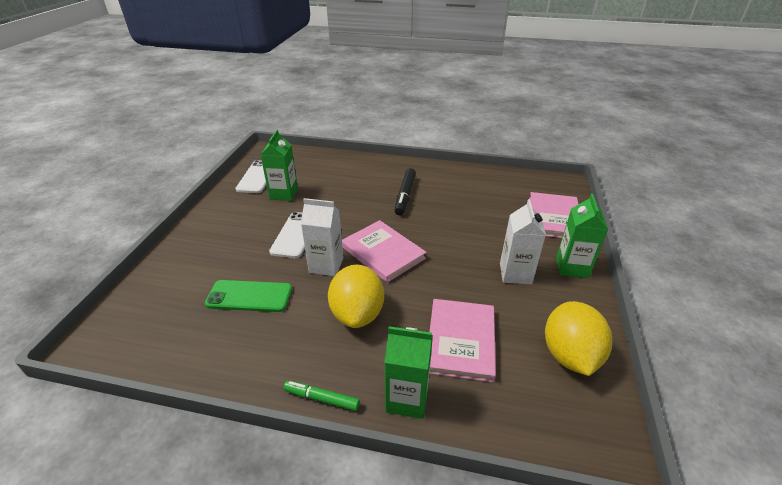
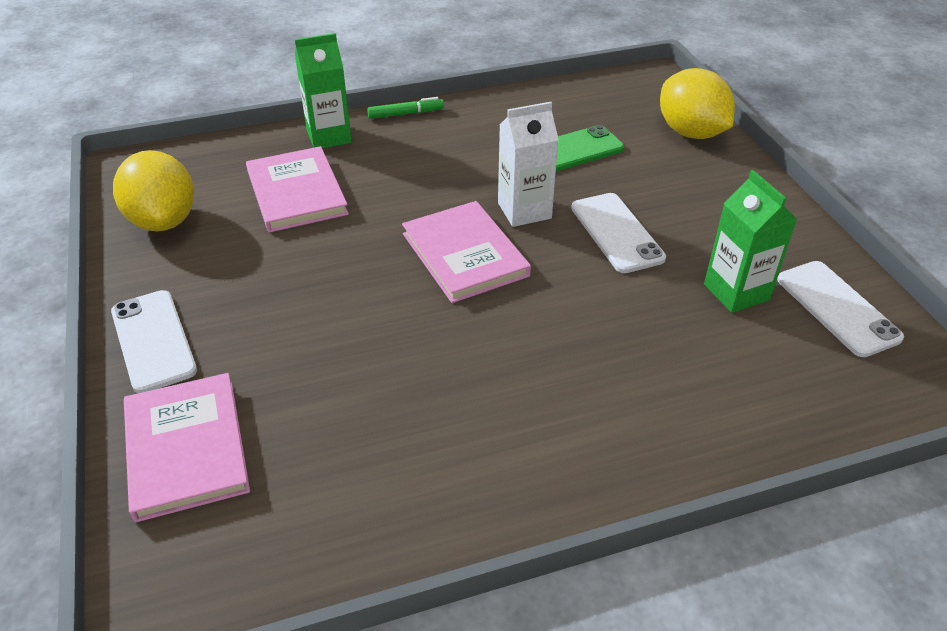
camera: 150 degrees right, 5 degrees up
yellow lemon [328,265,384,328] -> yellow lemon moved to [660,68,735,139]
pink book [342,220,427,283] -> pink book turned 45 degrees clockwise [402,201,531,303]
black marker [394,168,416,215] -> none
white carton [500,199,546,284] -> none
green carton [556,194,608,278] -> white phone [111,290,197,393]

